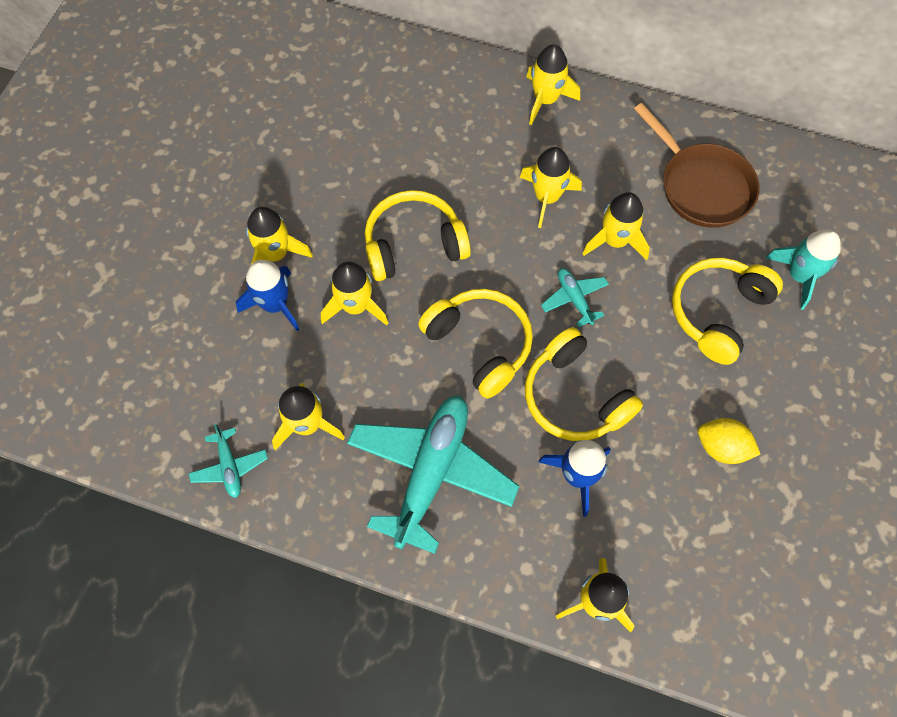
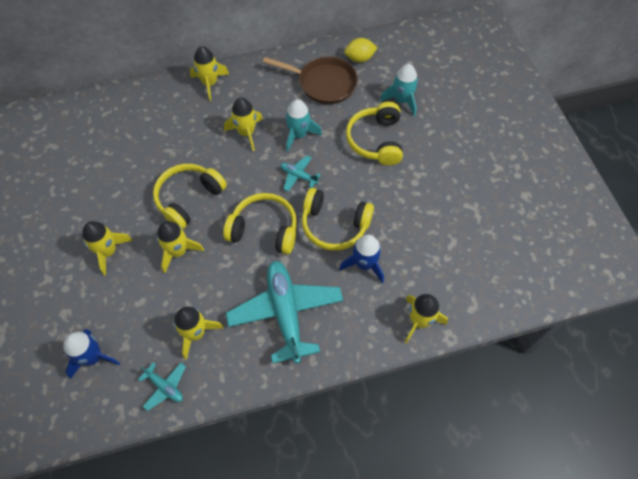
camera: 35 degrees left, 5 degrees down
blue rocket [236,260,300,332] -> blue rocket moved to [63,329,120,379]
yellow rocket [582,192,650,260] -> turquoise rocket [285,99,322,152]
yellow lemon [698,418,761,464] -> yellow lemon moved to [344,38,377,63]

